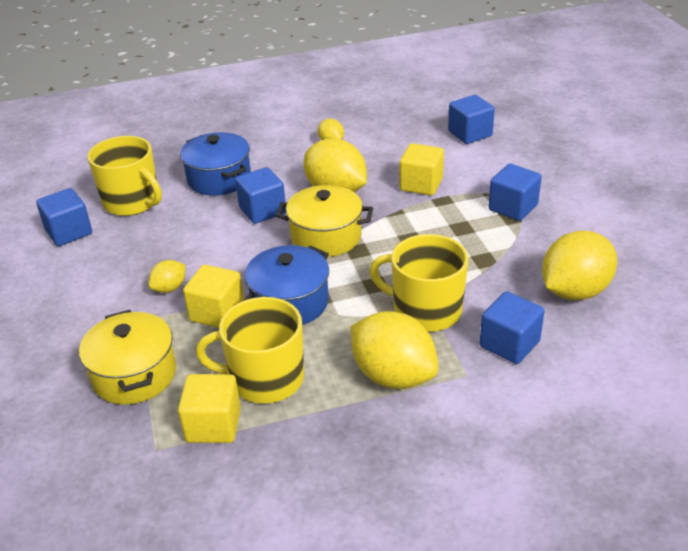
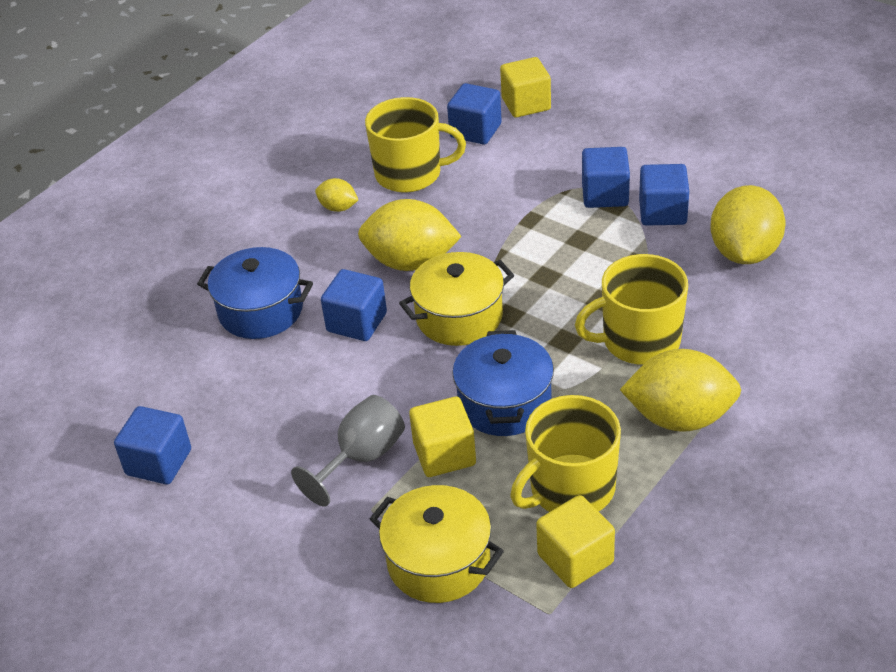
camera: 35 degrees left, 5 degrees up
yellow mug [87,136,162,216] -> yellow mug moved to [365,97,466,193]
yellow lemon [149,260,185,293] -> grey goblet [291,395,405,507]
yellow cube [400,143,444,196] -> yellow cube moved to [500,57,551,118]
blue cube [480,291,544,364] -> blue cube moved to [639,164,689,226]

